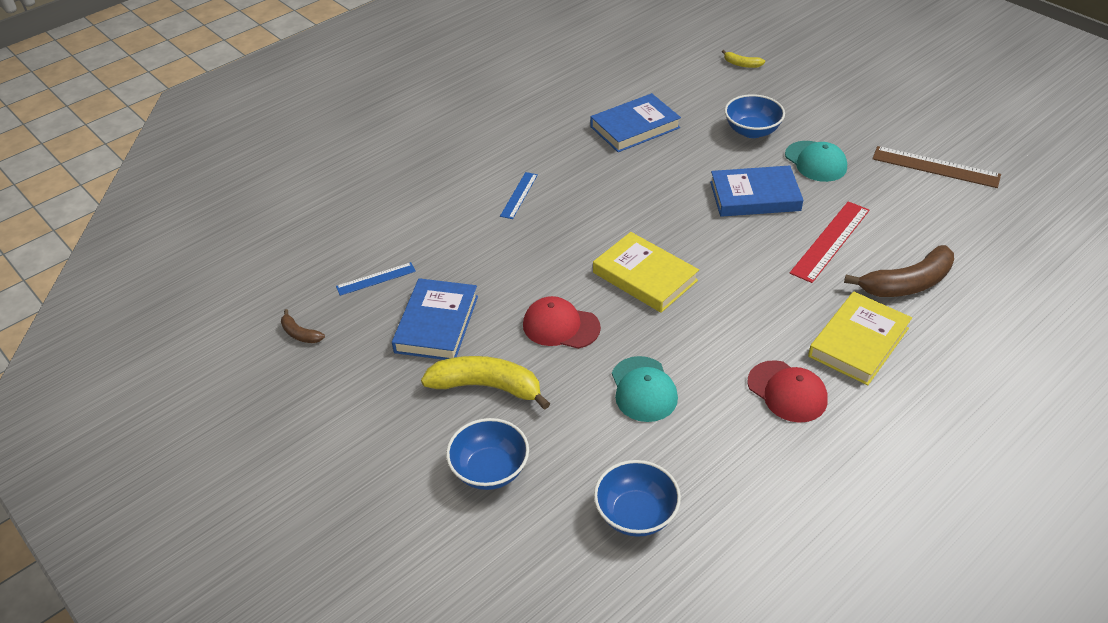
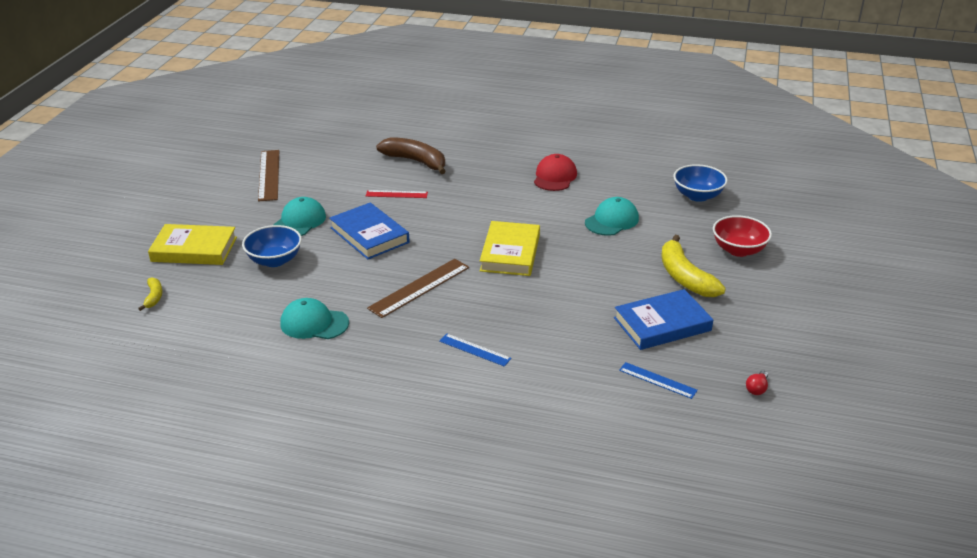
camera: 125 degrees left, 10 degrees down
brown banana [281,309,325,343] -> red light bulb [746,370,768,395]
blue bowl [446,418,529,490] -> red bowl [713,215,772,257]
blue ruler [500,172,538,219] -> blue ruler turned 45 degrees clockwise [439,334,512,367]
red cap [523,296,601,349] -> none
blue book [590,93,681,152] -> turquoise cap [280,298,349,339]
red ruler [790,201,870,283] -> red ruler [366,190,428,198], size x0.59
yellow book [808,292,912,385] -> yellow book moved to [148,224,237,265]
none -> brown ruler [367,259,469,318]

